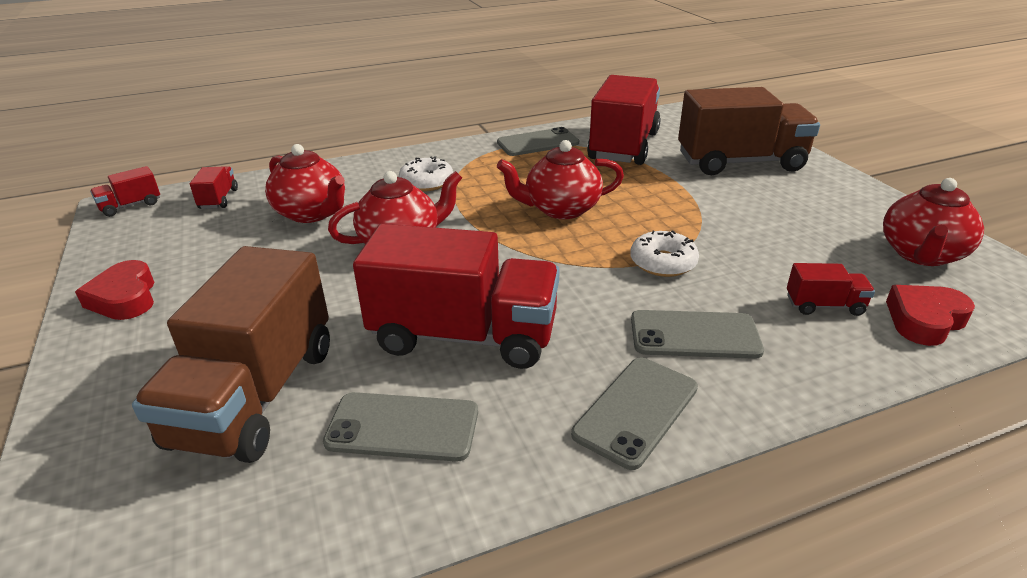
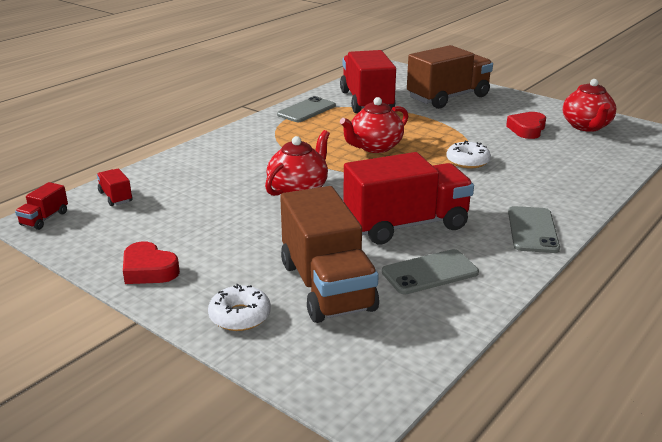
camera: 30 degrees left, 5 degrees down
red teapot [265,144,345,223] -> none
white donut [399,156,453,191] -> white donut moved to [208,284,271,331]
grey phone [631,310,764,359] -> none
red truck [787,263,875,316] -> none
red heart [886,285,975,346] -> red heart moved to [506,112,546,139]

